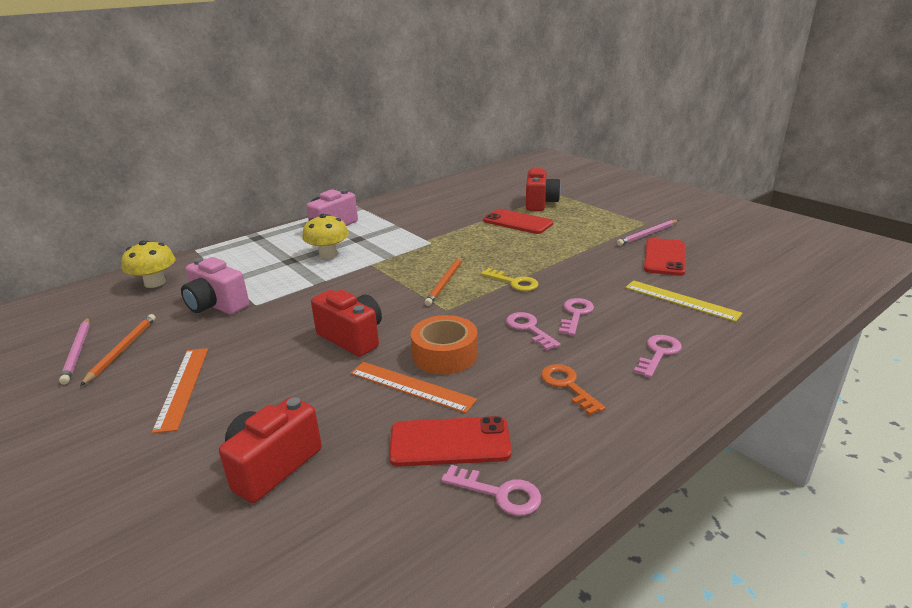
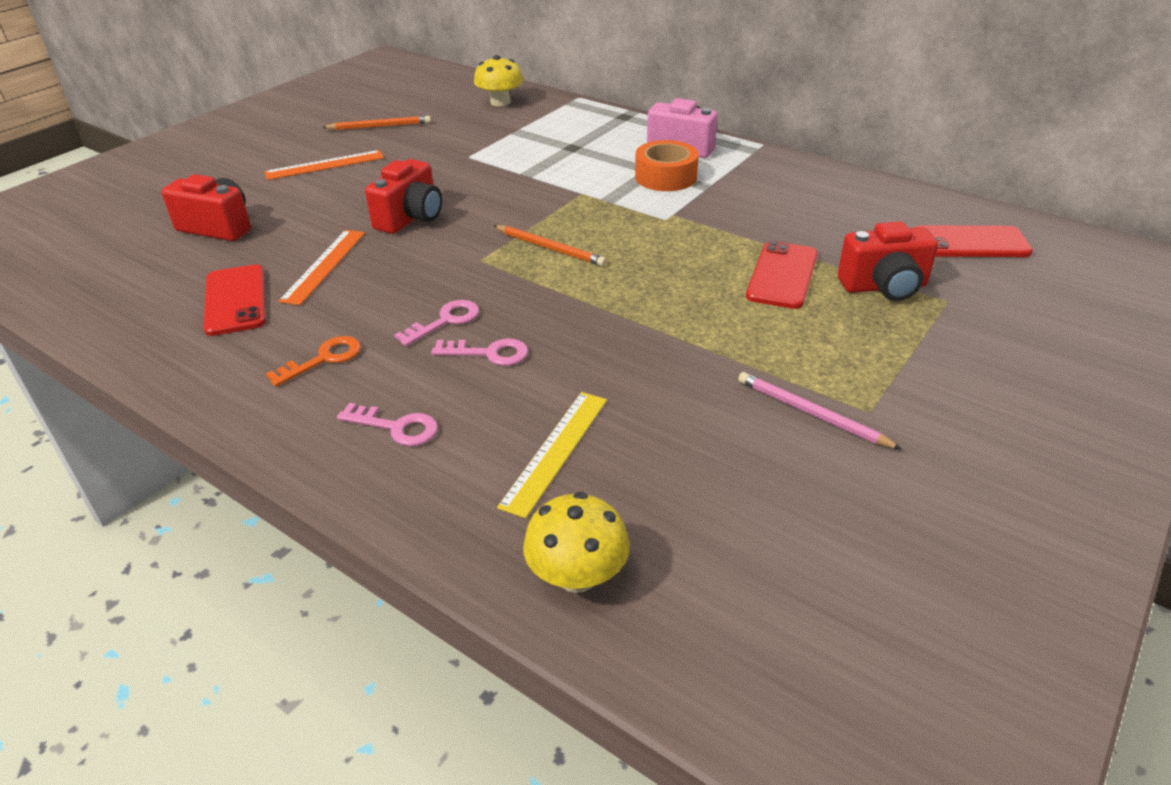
camera: 75 degrees right, 10 degrees up
pink pencil [59,318,90,384] -> none
pink camera [181,257,249,314] -> none
yellow mushroom [302,214,349,258] -> yellow mushroom moved to [523,492,630,593]
orange tape [411,315,478,374] -> orange tape moved to [635,140,699,191]
orange pencil [424,257,462,306] -> orange pencil turned 150 degrees counterclockwise [494,225,607,266]
pink key [441,465,541,516] -> none
yellow key [481,268,538,291] -> none
red phone [644,238,686,276] -> red phone moved to [915,225,1033,257]

